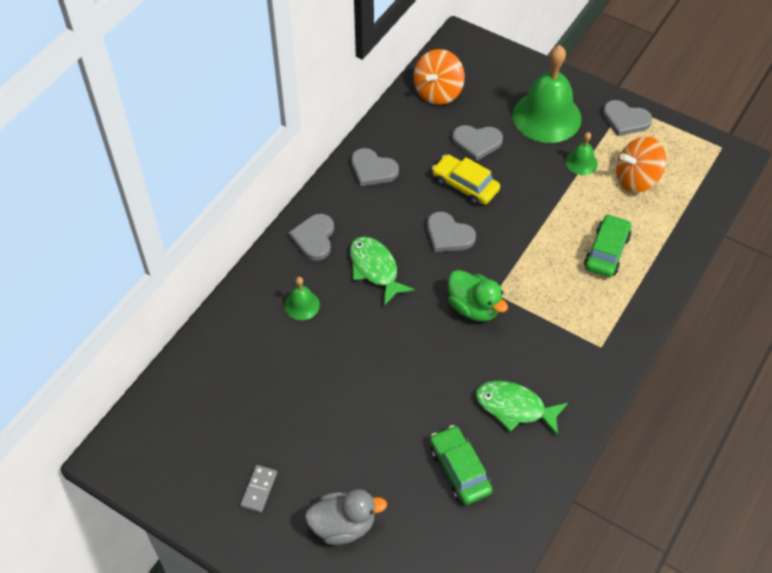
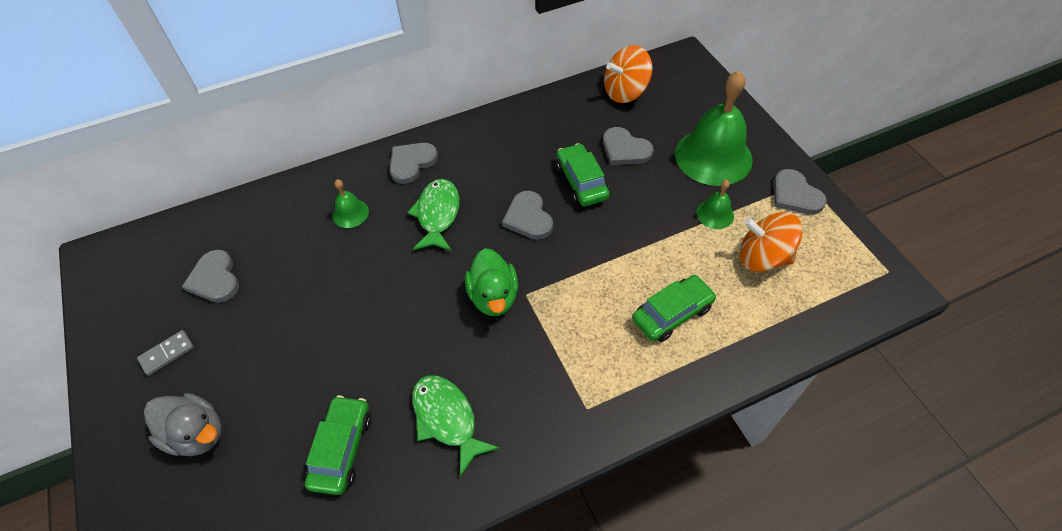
camera: 35 degrees right, 0 degrees up
grey heart [351,148,399,186] -> grey heart moved to [182,250,239,303]
yellow car [432,154,500,206] -> green car [556,143,610,206]

